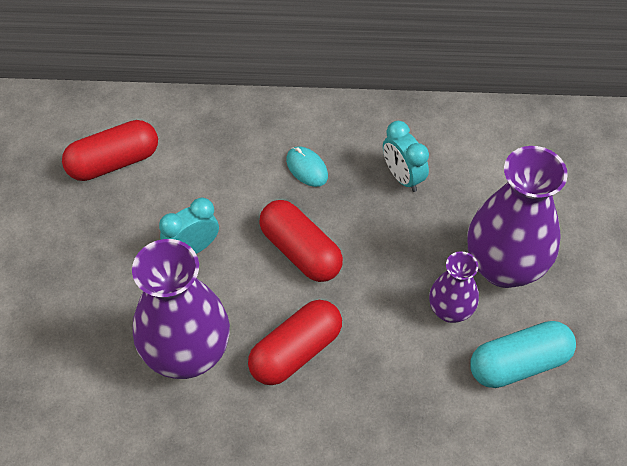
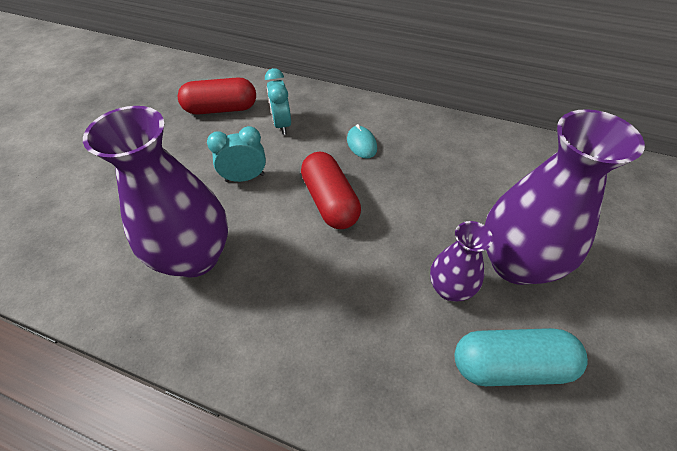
camera: 20 degrees right, 5 degrees down
red capsule [248,300,342,385] -> none
turquoise clock [383,121,429,192] -> turquoise clock moved to [265,68,291,135]

